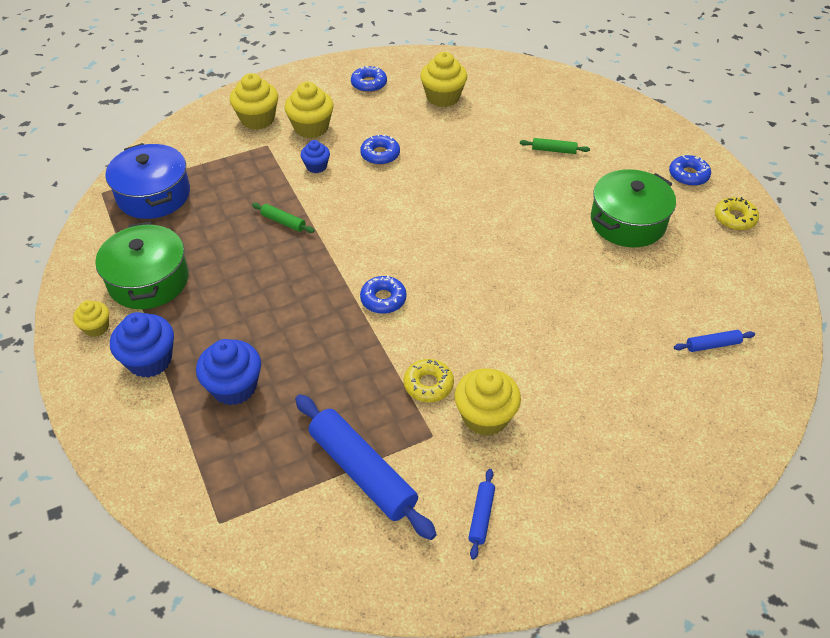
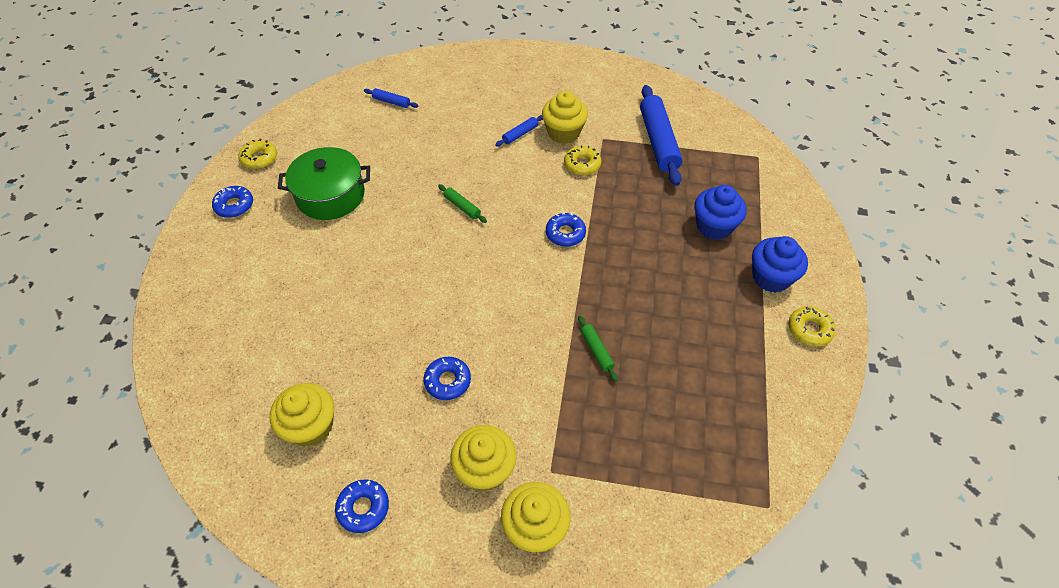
camera: 145 degrees left, 5 degrees up
yellow cupcake [73,300,109,337] -> yellow donut [788,306,835,347]
green pot [95,222,189,309] -> none
blue pot [105,143,190,219] -> none
blue cupcake [301,140,330,173] -> none
blue rolling pin [468,469,495,560] -> blue rolling pin moved to [495,115,543,146]
green rolling pin [520,138,590,154] -> green rolling pin moved to [438,184,487,223]

